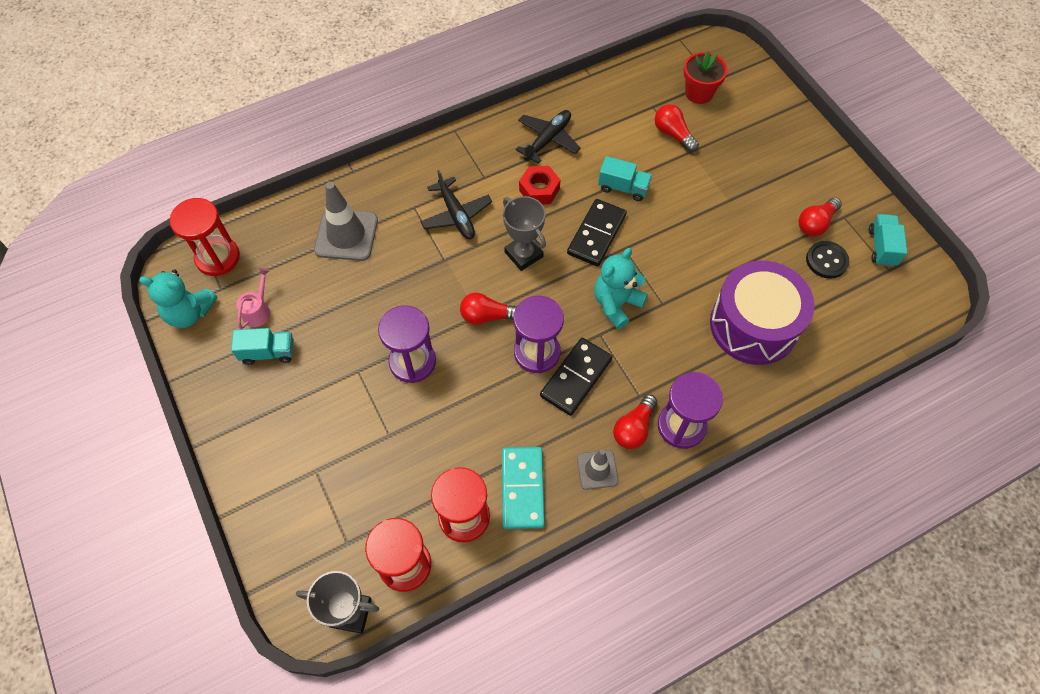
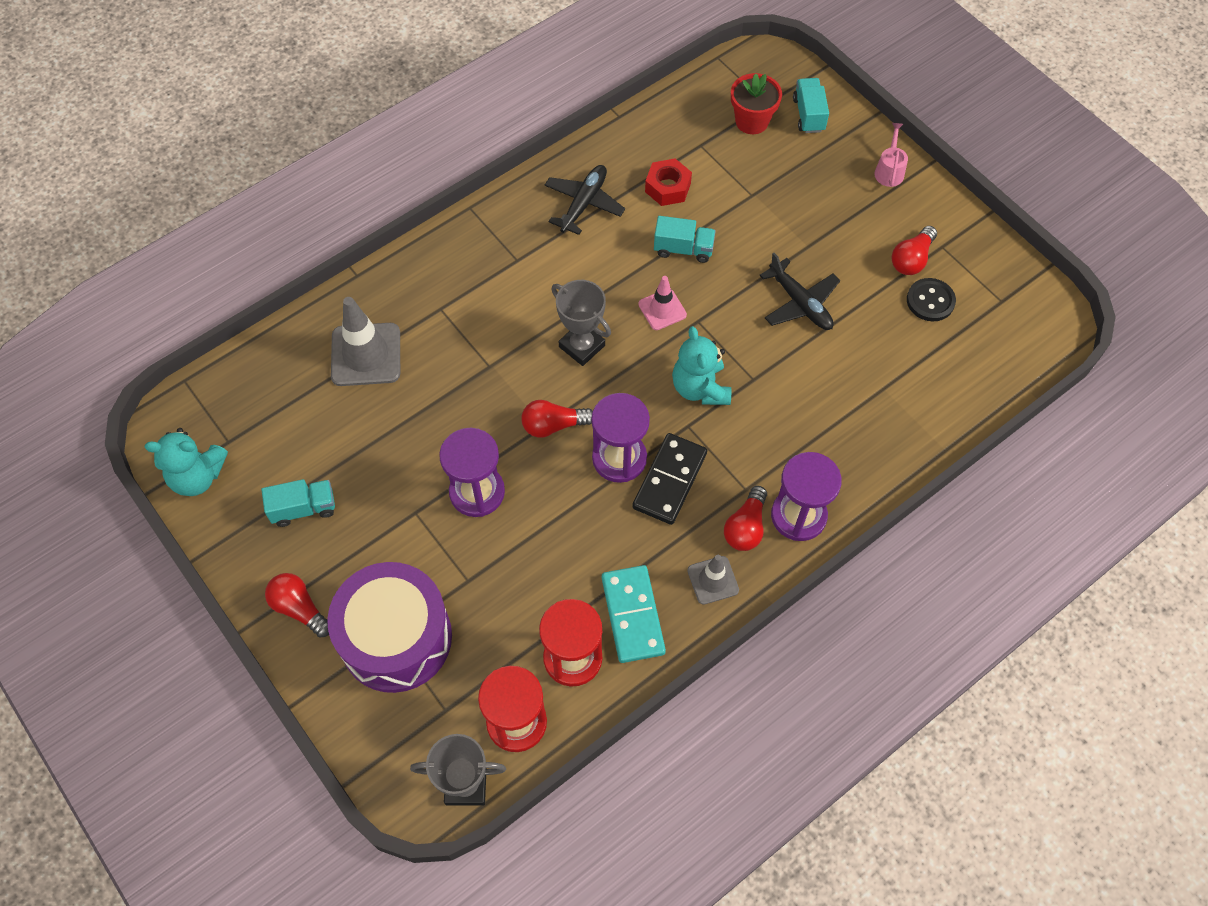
camera: 10 degrees left, 0 degrees up
red hourglass [170,198,240,276] -> none
pink watering can [236,268,270,329] -> pink watering can moved to [874,123,908,187]
black plane [420,170,492,239] -> black plane moved to [759,253,840,330]
red nut [519,166,560,204] -> red nut moved to [645,159,692,206]
black domino [567,199,627,266] -> pink traffic cone [638,276,687,330]
turquoise teddy bear [594,248,648,329] -> turquoise teddy bear turned 45 degrees counterclockwise [672,326,731,405]
red light bulb [655,104,699,152] -> red light bulb moved to [265,573,329,638]
purple drum [710,261,814,365] -> purple drum moved to [327,562,452,693]
turquoise truck [869,214,907,267] -> turquoise truck moved to [793,78,829,133]

